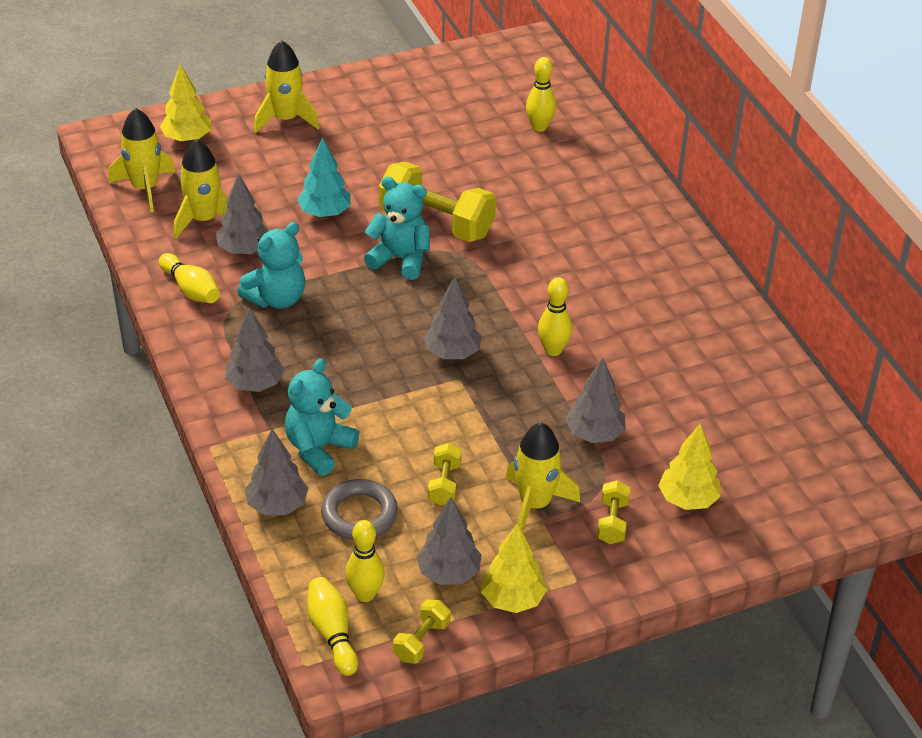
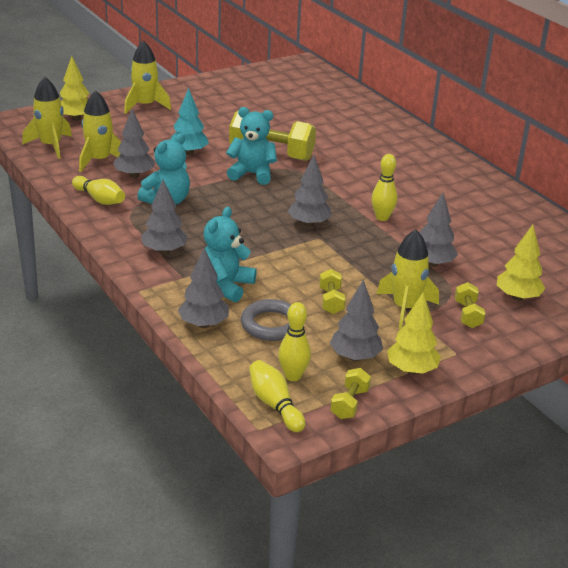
camera: 10 degrees left, 10 degrees down
yellow bowling pin [526,57,556,132] -> none

